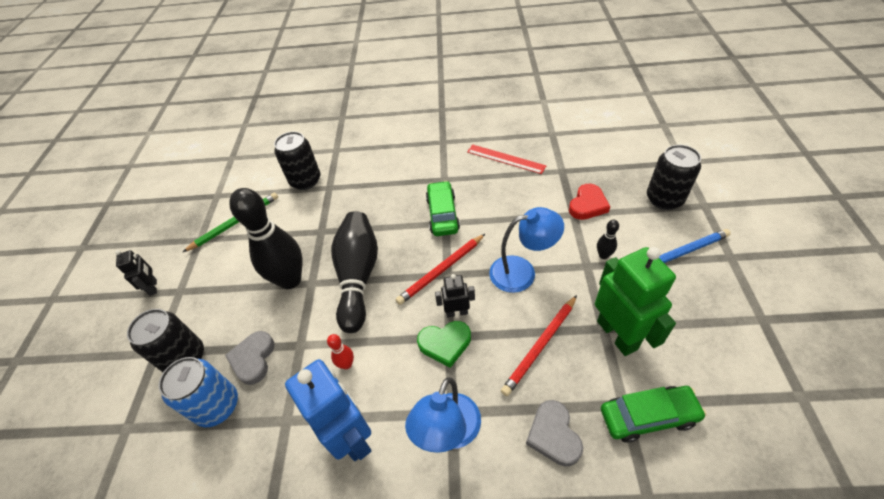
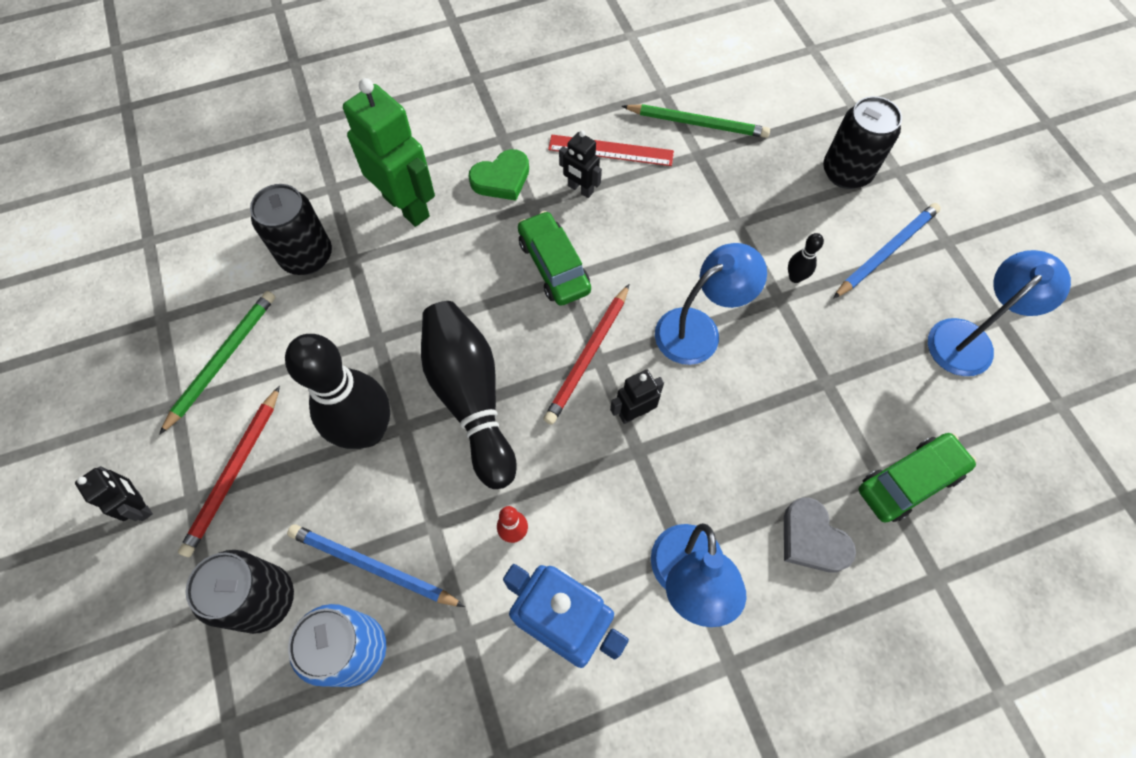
camera: 25 degrees left, 15 degrees up
grey heart [225,331,274,385] -> blue pencil [287,524,465,607]
green heart [417,321,471,368] -> green heart moved to [468,149,529,201]
red pencil [501,295,577,396] -> red pencil moved to [178,386,280,557]
red heart [569,184,610,220] -> none
green robot [595,247,676,356] -> green robot moved to [343,78,435,227]
none -> black robot [559,130,602,198]
none -> green pencil [622,104,770,138]
none -> blue lamp [928,250,1071,376]

